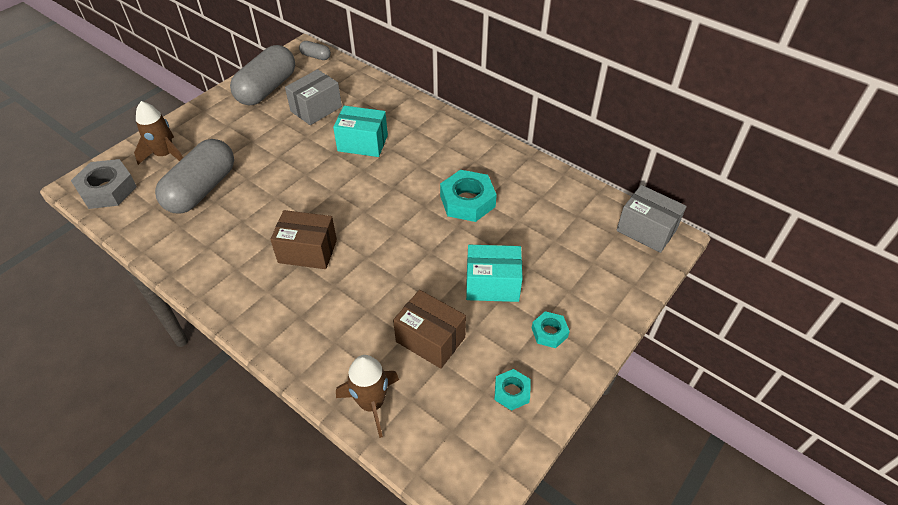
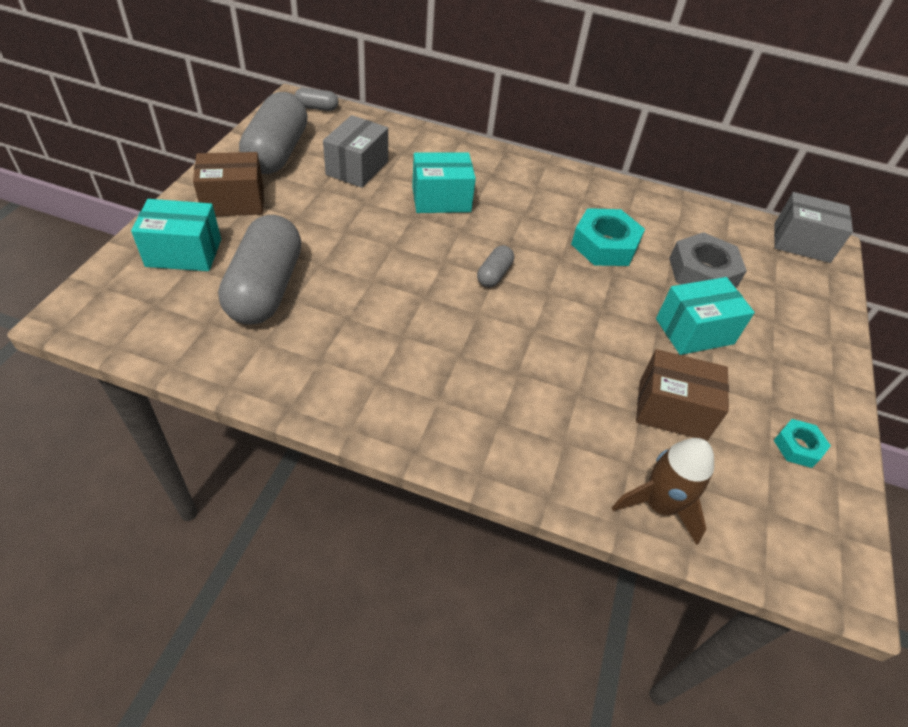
camera: 25 degrees left, 0 degrees up
grey nut [71,159,137,209] -> grey nut moved to [669,232,747,288]
brown rocket [134,101,183,165] -> turquoise box [131,199,221,271]
brown box [270,210,337,269] -> brown box moved to [193,152,264,216]
turquoise nut [532,311,570,348] -> none
none -> grey capsule [477,245,514,287]

